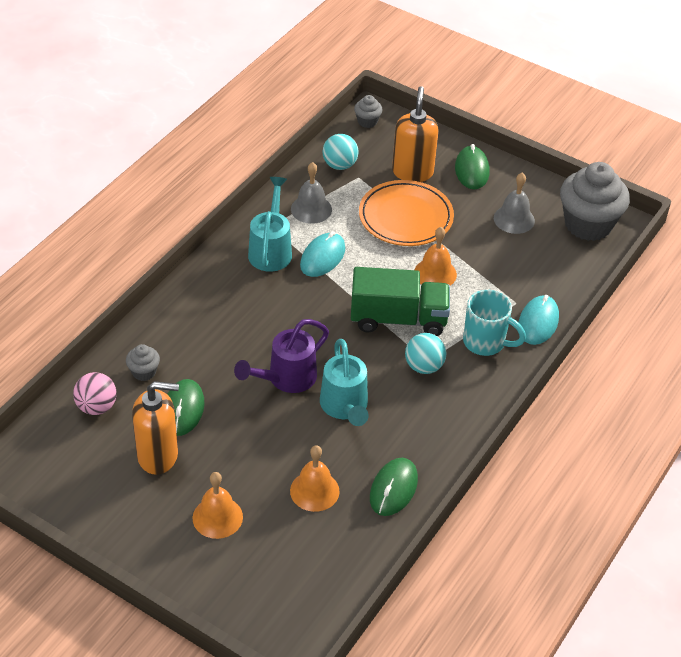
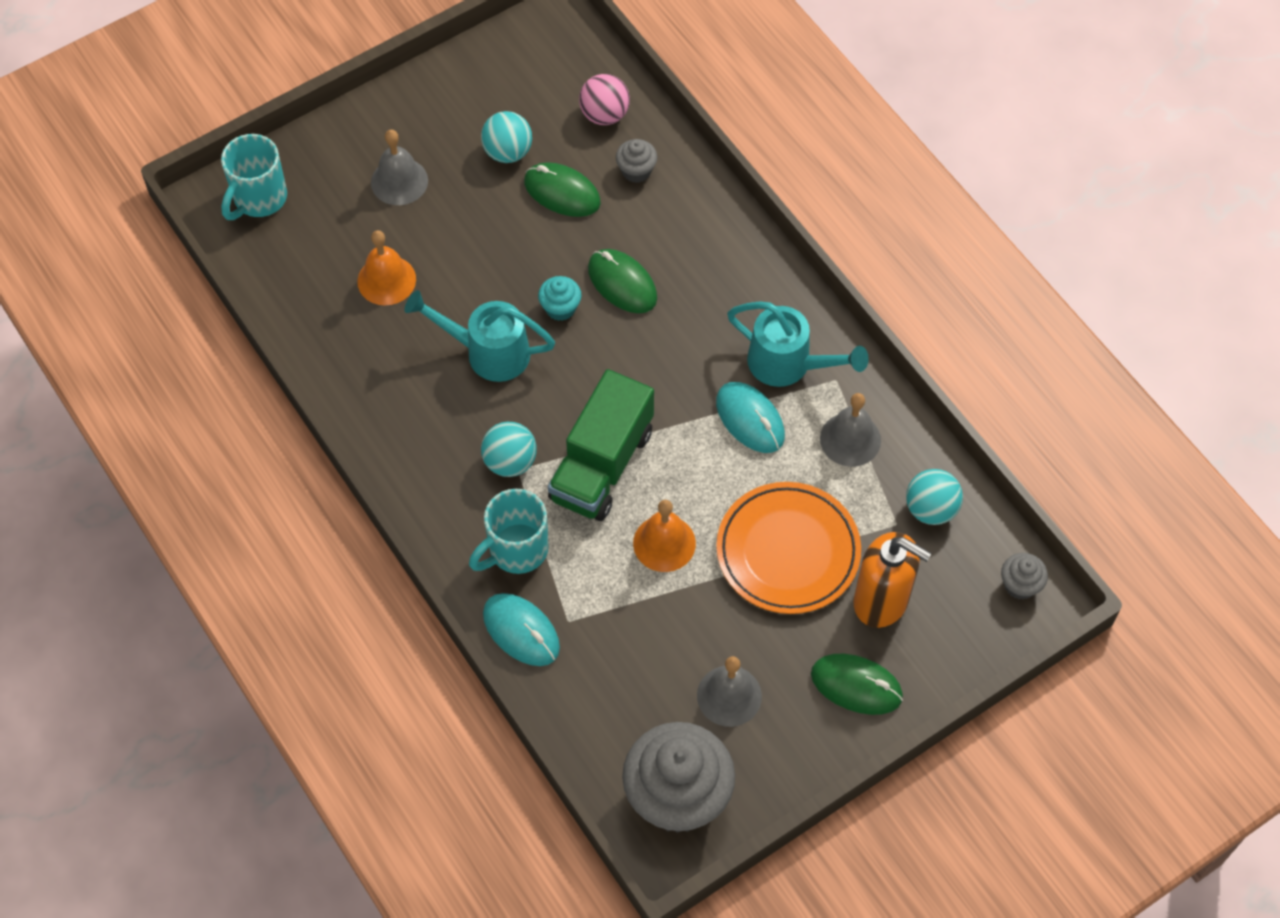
camera: 115 degrees right, 15 degrees up
orange soap dispenser [132,381,179,475] -> turquoise ball [481,111,532,163]
orange bell [192,472,243,539] -> grey bell [371,130,428,205]
purple watering can [234,319,329,393] -> turquoise cupcake [538,276,582,321]
green mouse [370,458,418,516] -> green mouse moved to [588,249,657,313]
none -> turquoise mug [221,134,287,220]

